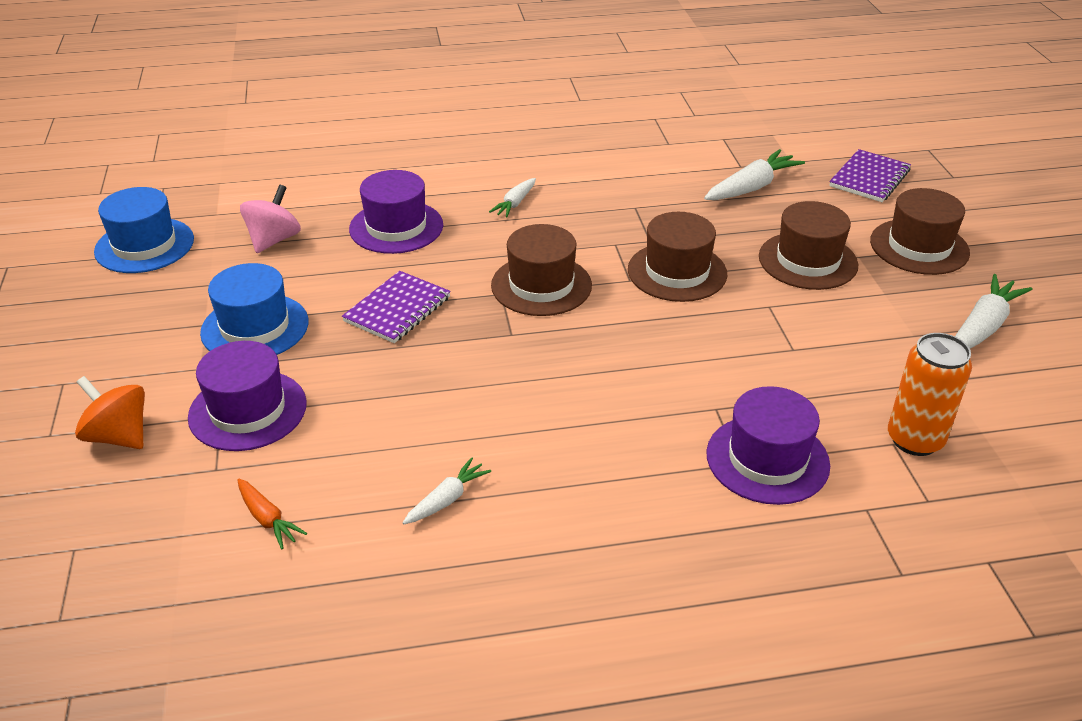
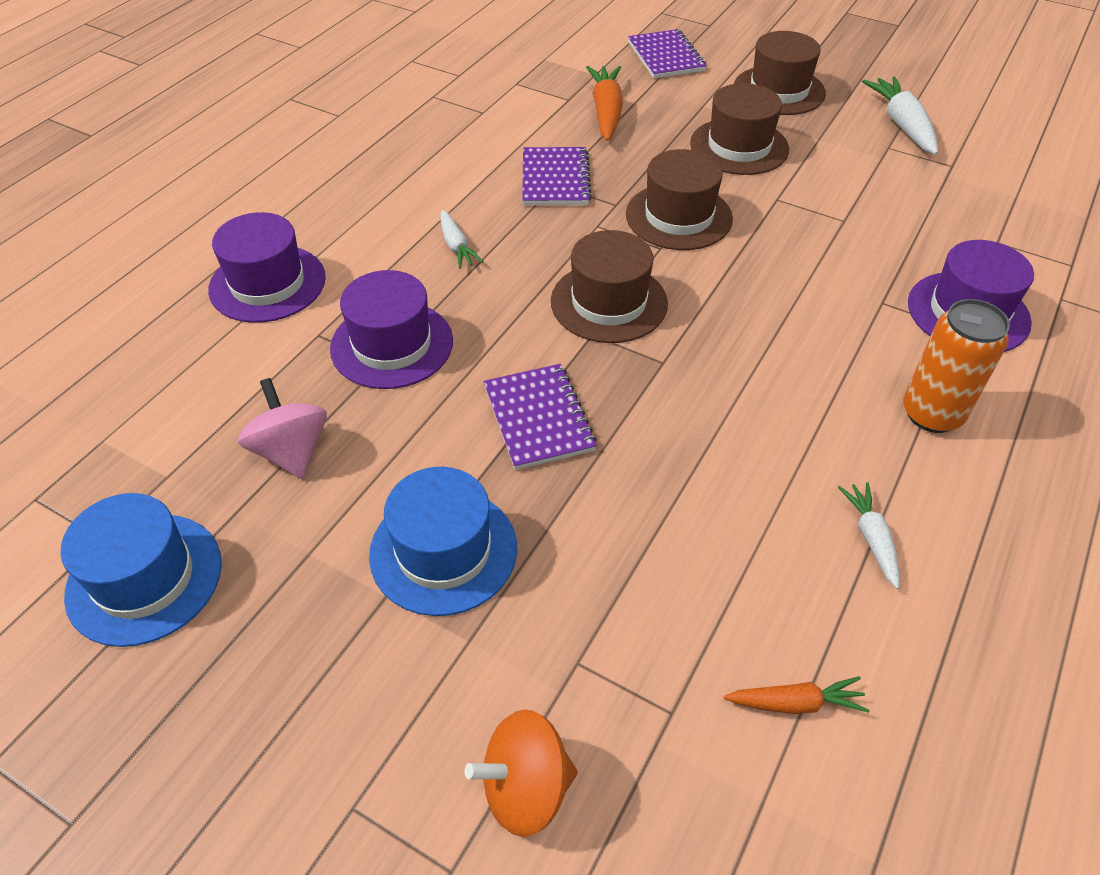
camera: 50 degrees left, 10 degrees up
purple hat [188,341,307,451] -> purple hat moved to [208,212,326,323]
white carrot [704,149,805,200] -> orange carrot [586,66,623,141]
orange can [888,333,972,456] -> orange can moved to [903,299,1010,433]
none -> purple notebook [522,147,592,205]

